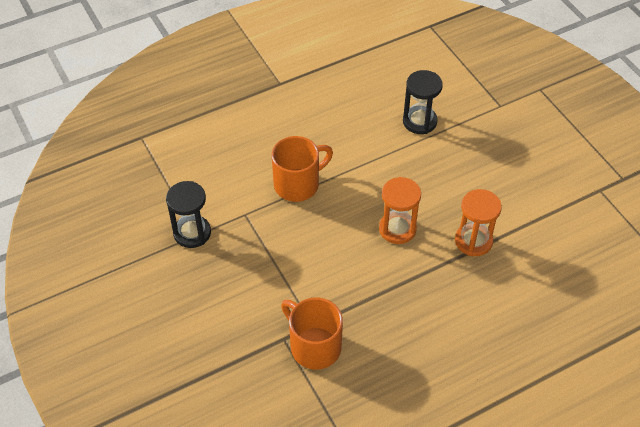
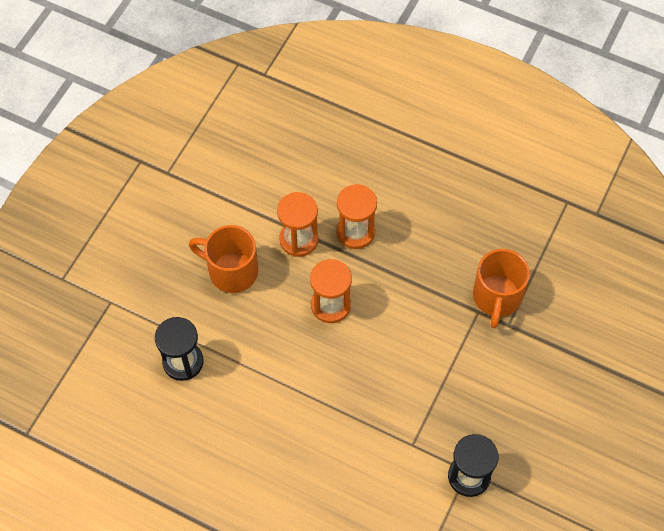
camera: 125 degrees left, 10 degrees up
orange mug [272,136,333,202] -> orange mug moved to [189,225,258,293]
none -> orange hourglass [336,184,377,249]

